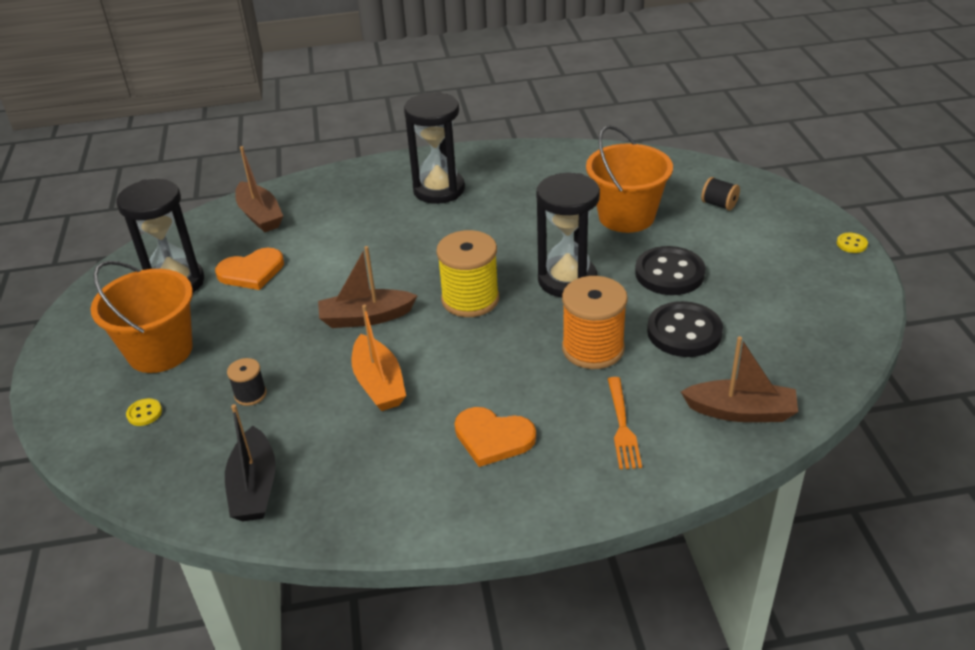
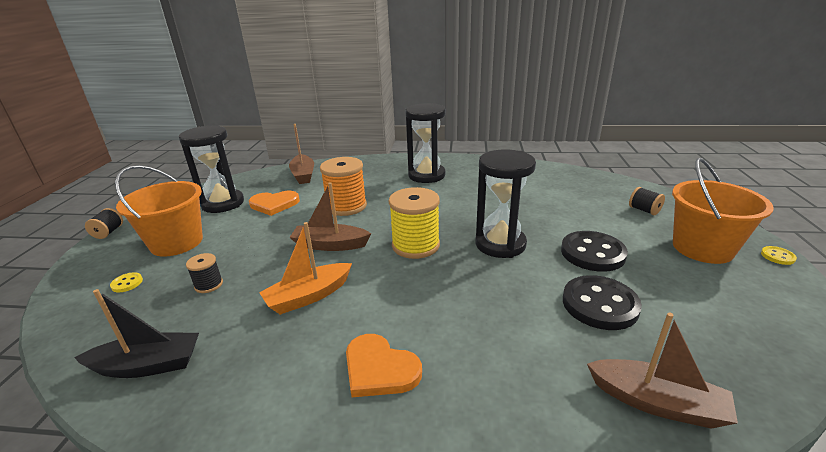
camera: 15 degrees right, 10 degrees down
black boat [225,404,276,521] -> black boat turned 105 degrees counterclockwise [74,289,199,378]
orange boat [352,305,406,411] -> orange boat turned 60 degrees clockwise [259,222,352,315]
orange spool [562,276,628,369] -> orange spool moved to [320,157,367,216]
orange bucket [586,125,673,233] -> orange bucket moved to [672,158,774,264]
orange fork [608,377,642,469] -> none
none -> black spool [85,208,123,239]

